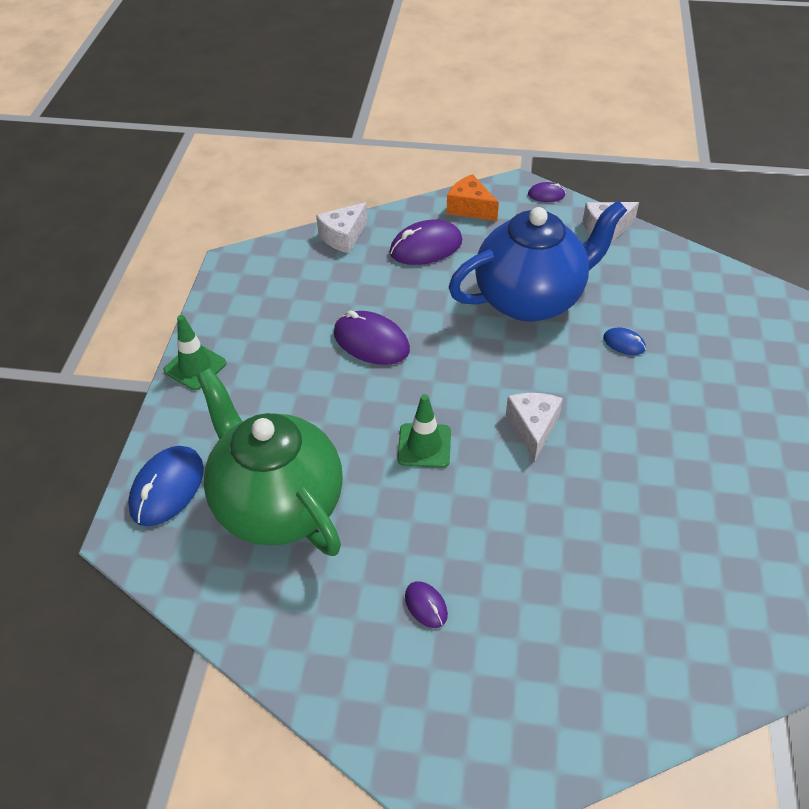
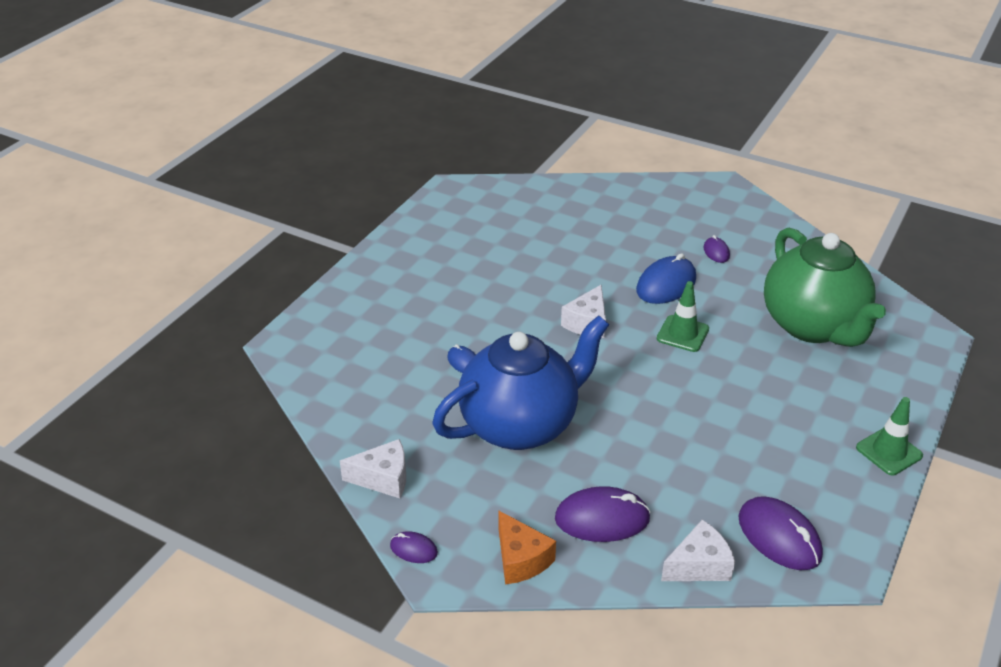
camera: 160 degrees left, 10 degrees down
blue mouse [128,446,204,527] -> blue mouse moved to [636,253,696,304]
purple mouse [334,310,410,365] -> purple mouse moved to [739,496,823,570]
blue teapot [449,200,627,322] -> blue teapot turned 150 degrees clockwise [432,315,609,450]

